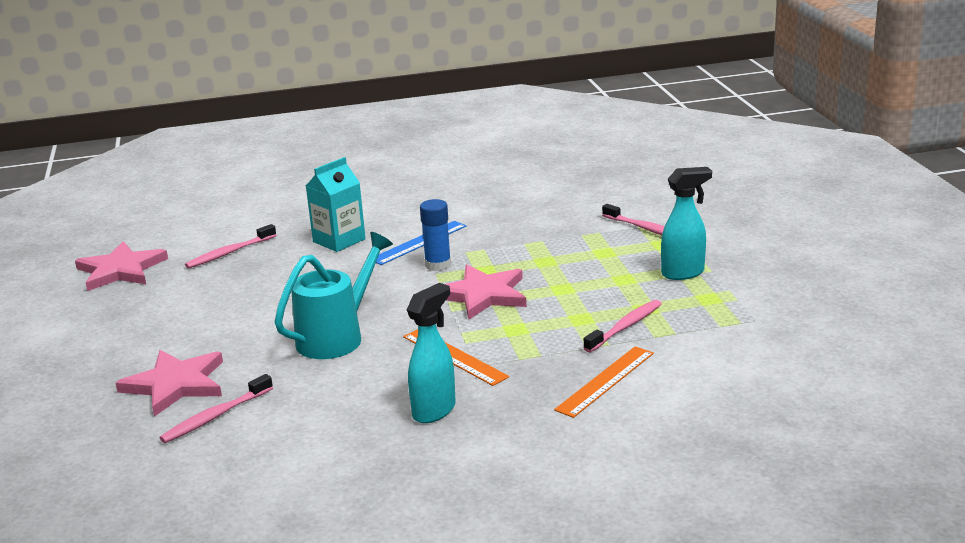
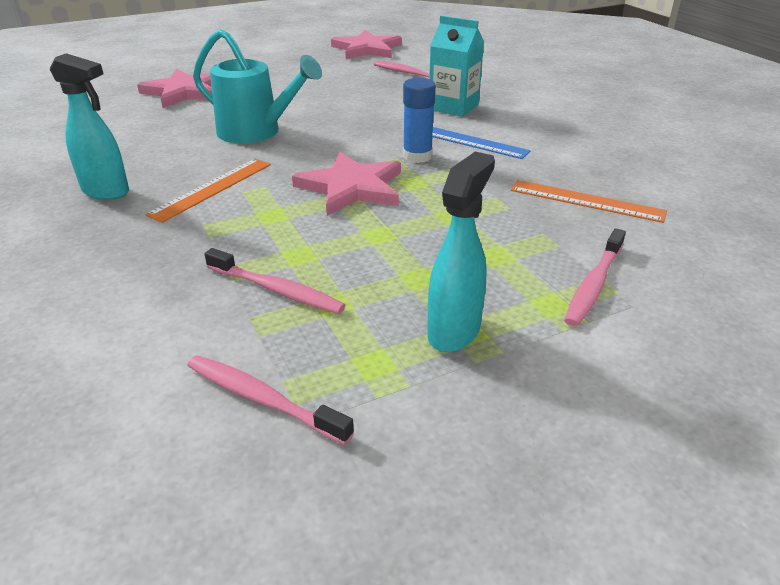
camera: 75 degrees right, 10 degrees up
pink toothbrush [159,374,273,443] -> pink toothbrush moved to [187,355,354,445]
orange ruler [554,346,654,418] -> orange ruler moved to [511,180,667,223]
turquoise spray bottle [661,167,712,280] -> turquoise spray bottle turned 120 degrees counterclockwise [427,151,495,352]

